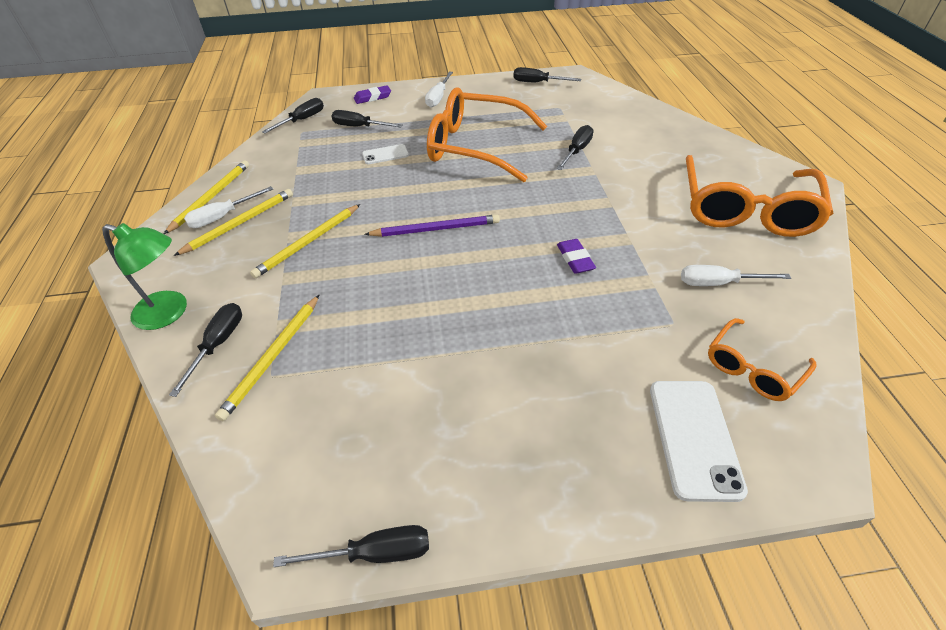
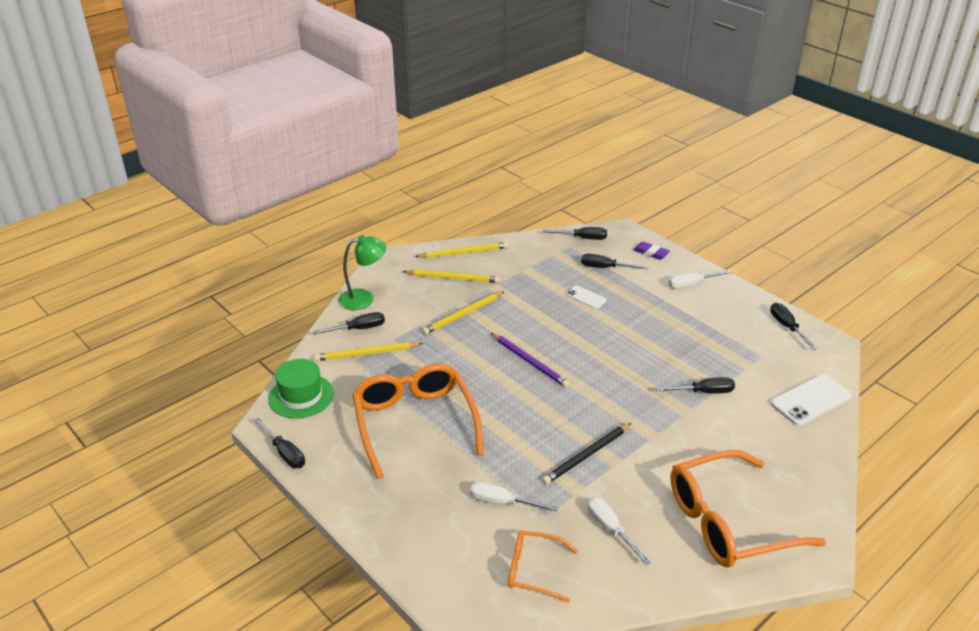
camera: 55 degrees right, 10 degrees down
green lamp [102,223,187,330] -> green lamp turned 90 degrees counterclockwise [339,235,386,310]
white screwdriver [184,186,273,228] -> white screwdriver moved to [470,482,558,512]
yellow pencil [250,204,360,278] -> yellow pencil turned 45 degrees counterclockwise [422,291,505,334]
black screwdriver [332,110,403,127] -> black screwdriver turned 60 degrees counterclockwise [581,254,648,269]
orange glasses [427,88,547,182] -> orange glasses moved to [352,363,484,479]
purple eraser [557,239,596,274] -> none
white phone [650,381,748,502] -> white phone moved to [771,374,852,426]
none -> green hat [268,359,334,419]
none -> black pencil [542,423,631,484]

